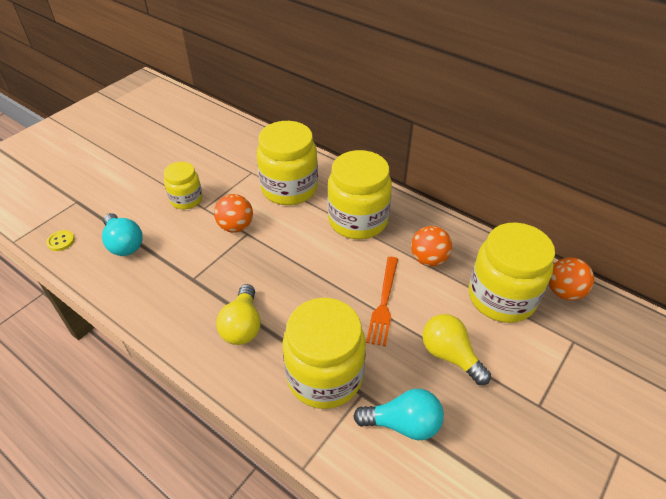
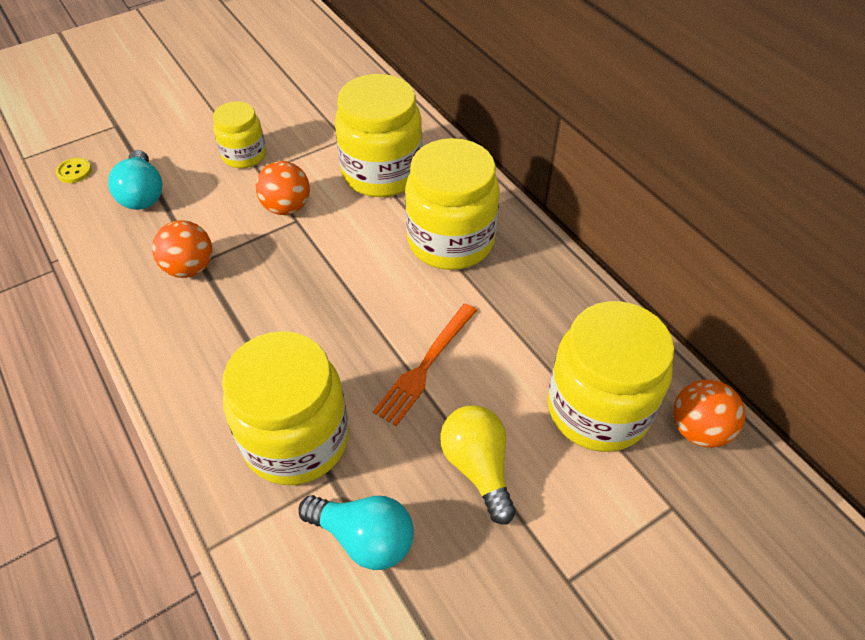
camera: 20 degrees right, 5 degrees up
yellow light bulb [216,284,261,345] -> none
orange ball [411,226,452,267] -> orange ball moved to [152,220,212,278]

